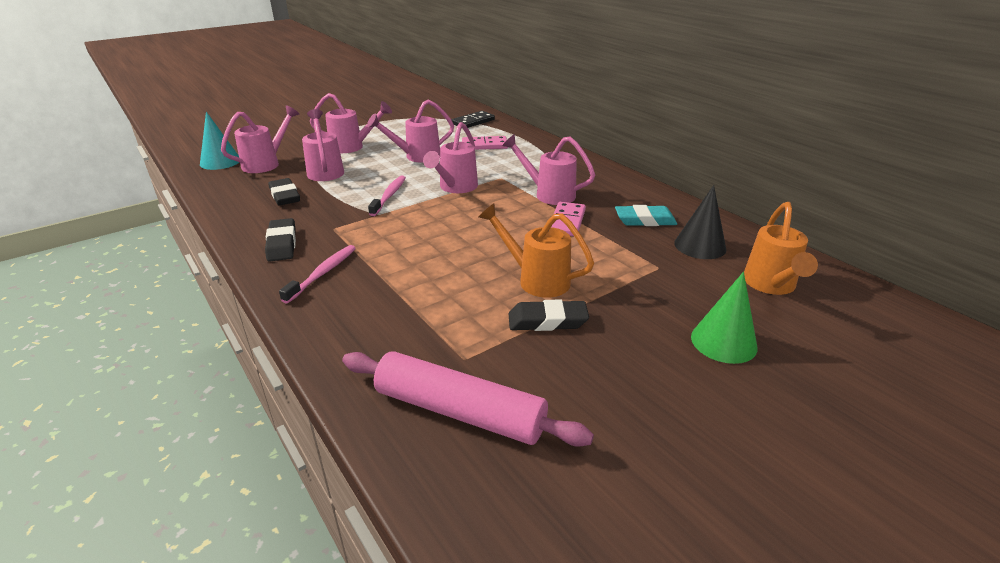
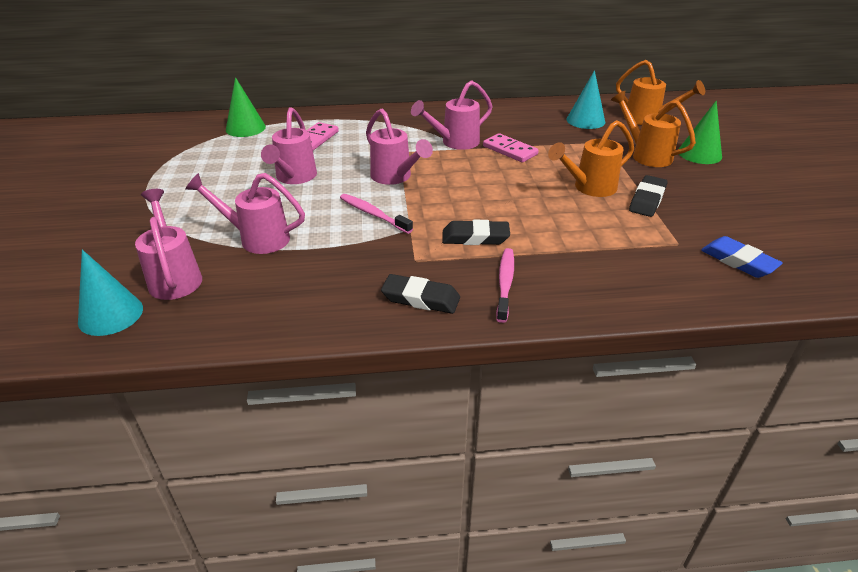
camera: 60 degrees left, 5 degrees up
black eraser [268,178,300,206] -> black eraser moved to [442,220,510,245]
pink toothbrush [279,245,356,304] -> pink toothbrush turned 45 degrees clockwise [496,248,514,323]
pink watering can [310,93,392,153] -> none
pink rolling pin [342,351,594,447] -> blue eraser [701,236,783,278]
black domino [452,111,495,128] -> green cone [226,77,266,137]
turquoise eraser [615,205,677,226] -> none
black cone [674,185,726,259] -> turquoise cone [566,70,605,129]
none -> orange watering can [611,91,696,167]

